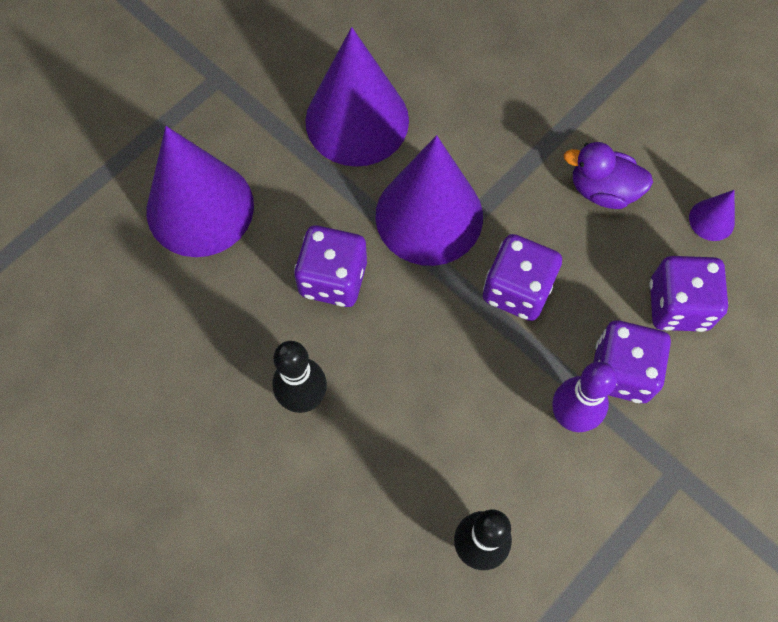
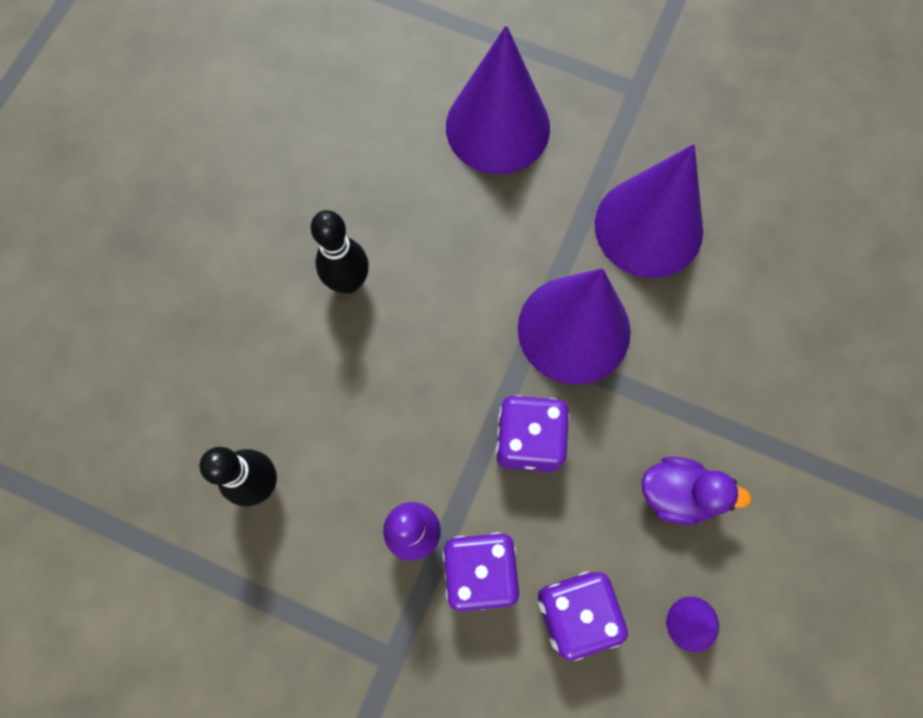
camera: 70 degrees right, 5 degrees up
purple dice [294,225,367,307] -> none
purple duck [564,142,653,209] -> purple duck turned 105 degrees clockwise [642,457,752,525]

